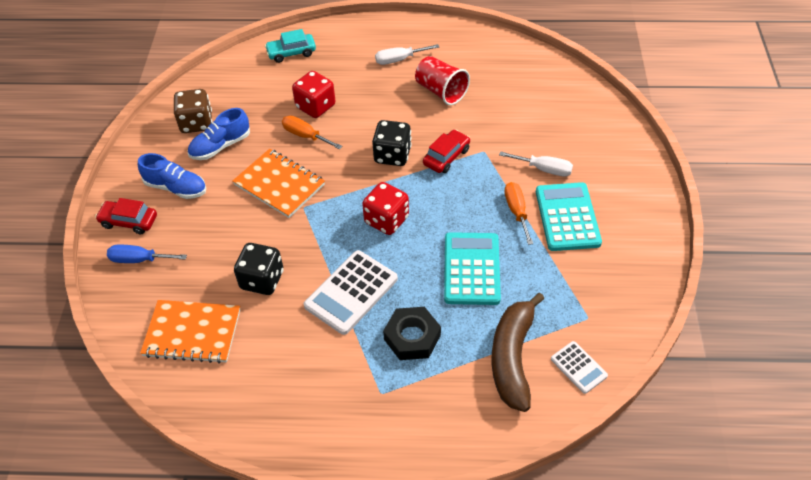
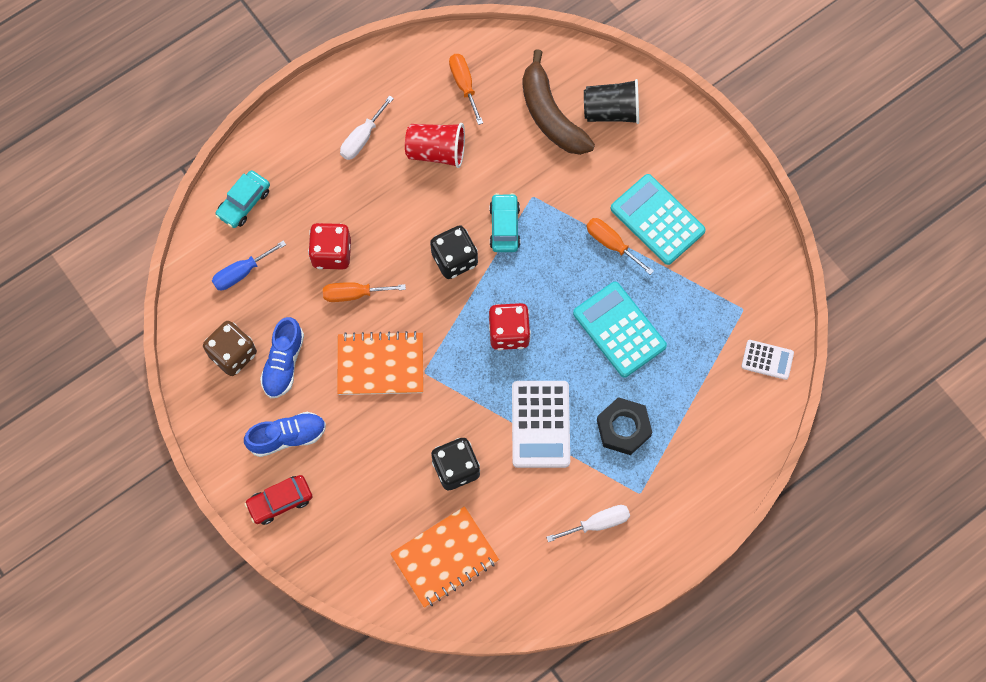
camera: 40 degrees left, 20 degrees up
blue screwdriver [107,244,187,263] -> blue screwdriver moved to [212,240,286,290]
red car [423,130,470,173] -> turquoise car [489,193,520,252]
brown banana [492,293,544,412] -> brown banana moved to [522,49,595,155]
white screwdriver [499,151,573,177] -> white screwdriver moved to [546,505,630,542]
none -> orange screwdriver [449,54,483,125]
none -> black cup [584,79,639,124]

